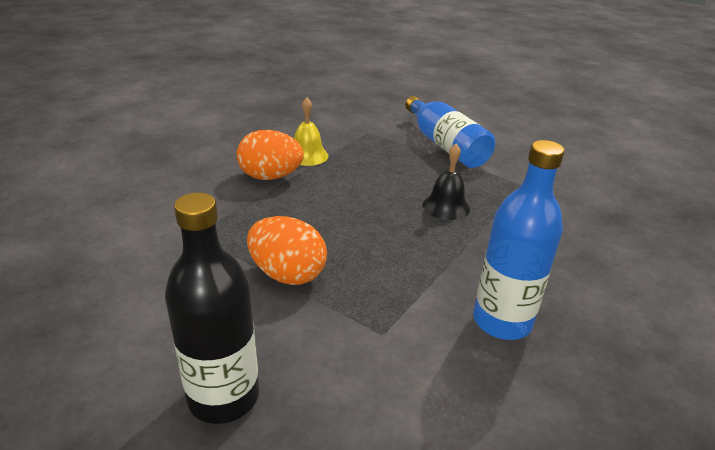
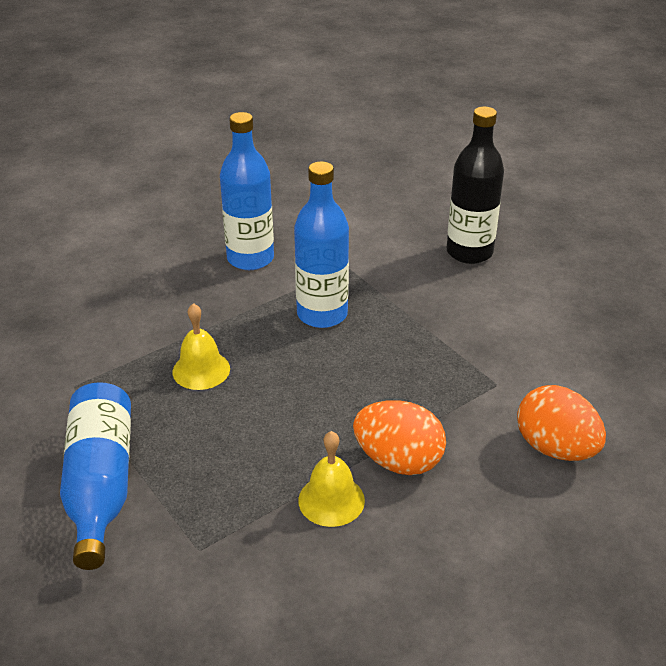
camera: 160 degrees left, 5 degrees up
orange egg [247,216,327,285] -> orange egg moved to [517,385,606,461]
black bell [423,143,470,220] -> yellow bell [173,303,230,390]
none -> blue bottle [294,161,349,328]

